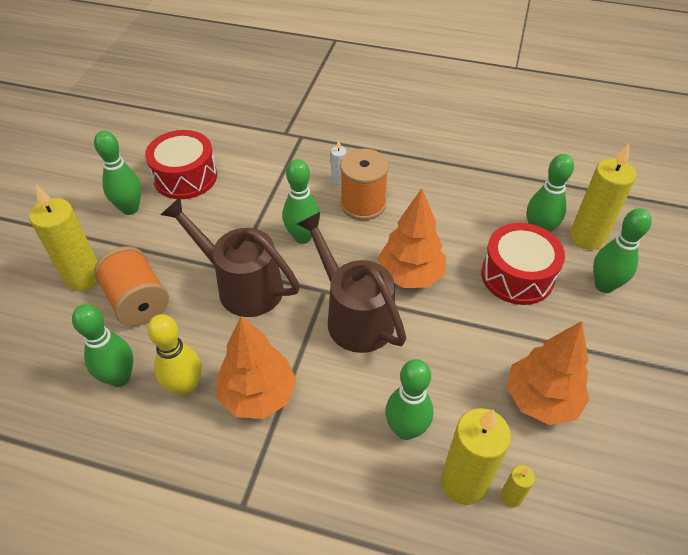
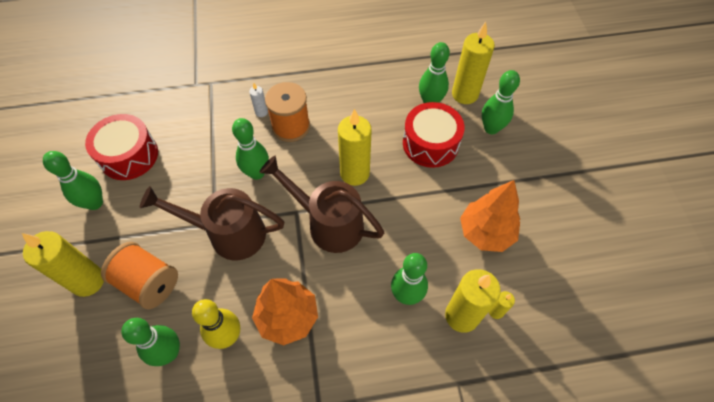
camera: 25 degrees left, 10 degrees up
orange tree [377,189,446,288] -> yellow candle [338,109,372,186]

